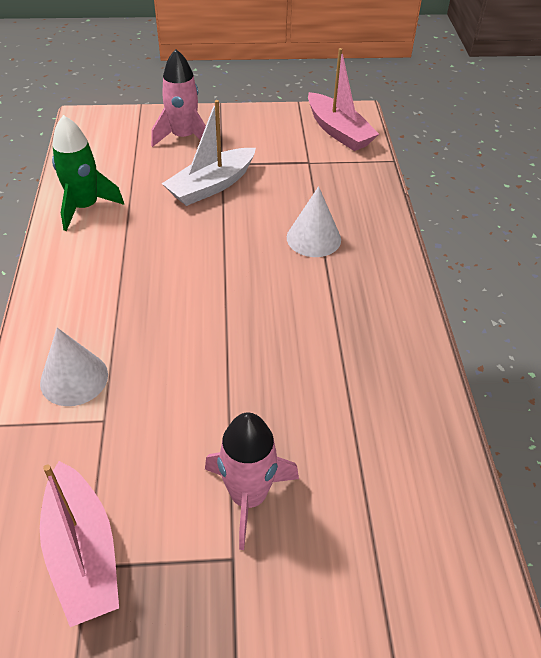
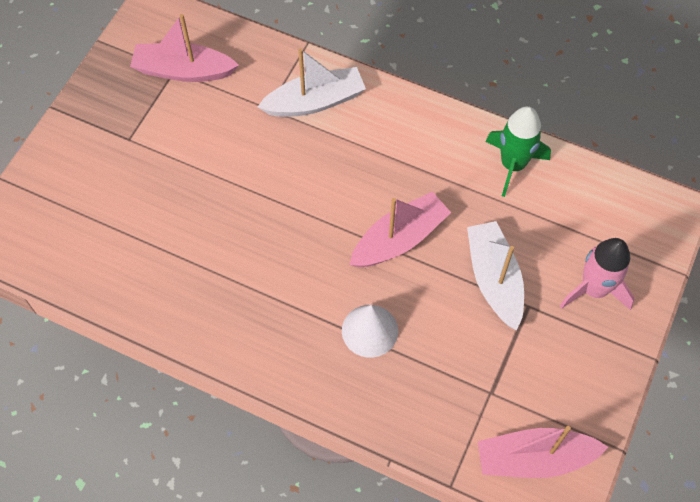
camera: 120 degrees right, 15 degrees up
white cone [40,328,108,406] -> white boat [258,49,366,117]
pink rocket [205,412,299,550] -> none
none -> pink boat [350,192,451,267]

